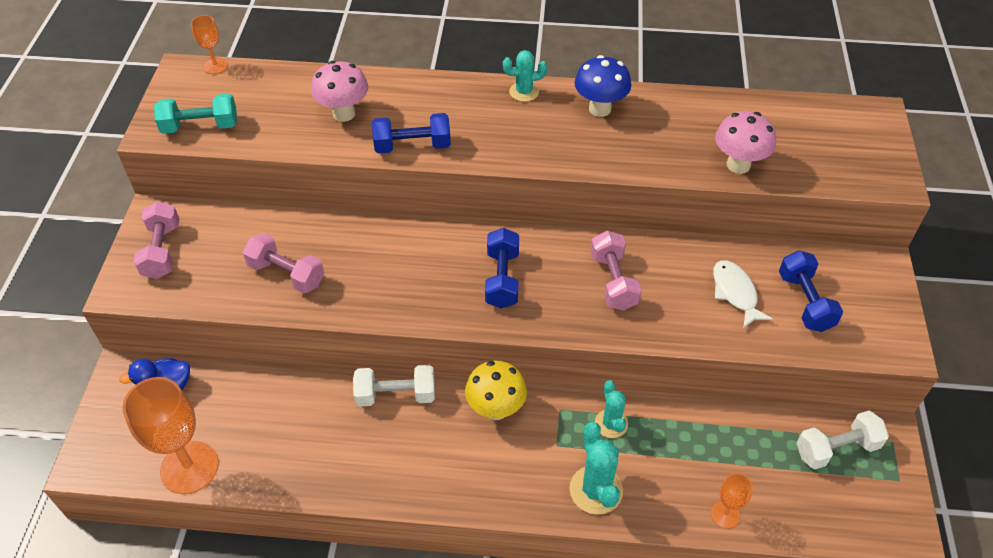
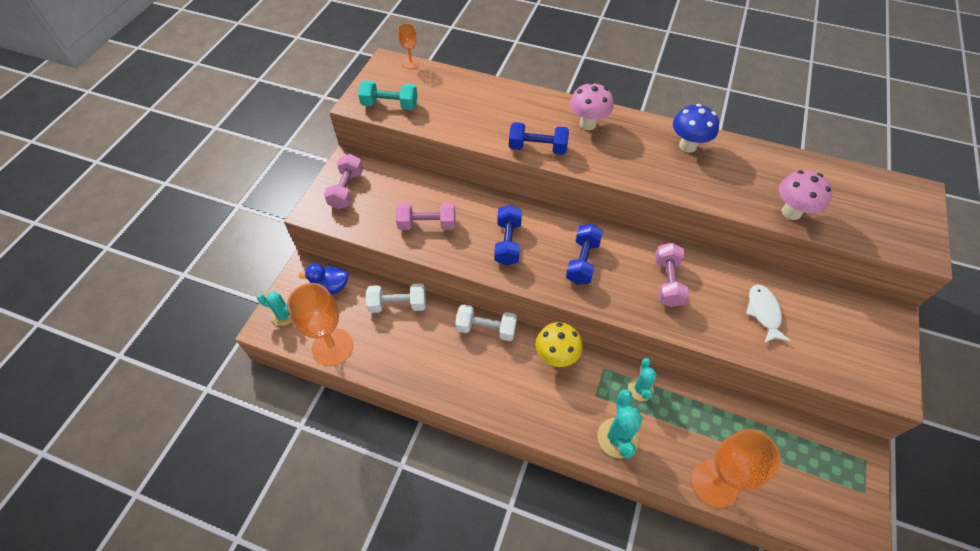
camera: 15 degrees right, 5 degrees up
pink dumbbell [243,233,324,293] -> pink dumbbell turned 45 degrees counterclockwise [396,203,455,230]
pink mushroom [311,61,368,122] -> pink mushroom moved to [570,82,614,130]
turquoise cactus [503,50,547,102] -> turquoise cactus moved to [257,292,292,326]
orange goblet [711,473,753,528] -> orange goblet [691,429,781,508], size x2.03
blue dumbbell [779,250,843,332] -> blue dumbbell moved to [494,205,522,266]
white dumbbell [796,411,889,469] -> white dumbbell moved to [366,283,426,313]

